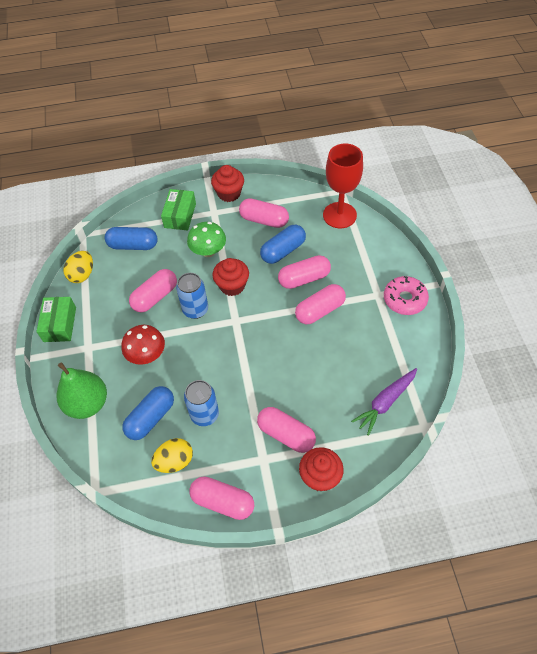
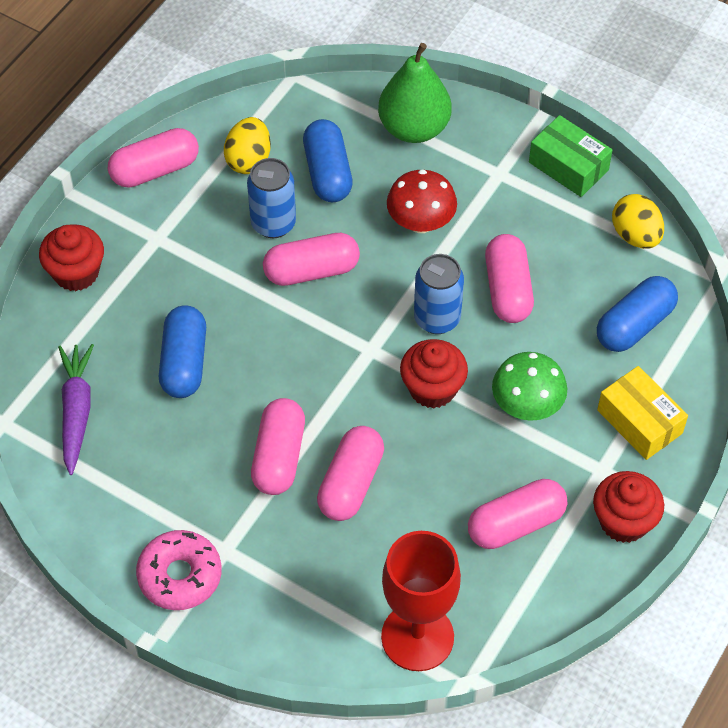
camera: 130 degrees right, 0 degrees up
green box [161,189,196,230] -> yellow box [597,366,688,460]
pink capsule [257,407,316,453] -> pink capsule moved to [263,233,360,286]
blue capsule [260,225,306,264] -> blue capsule moved to [159,305,206,398]

